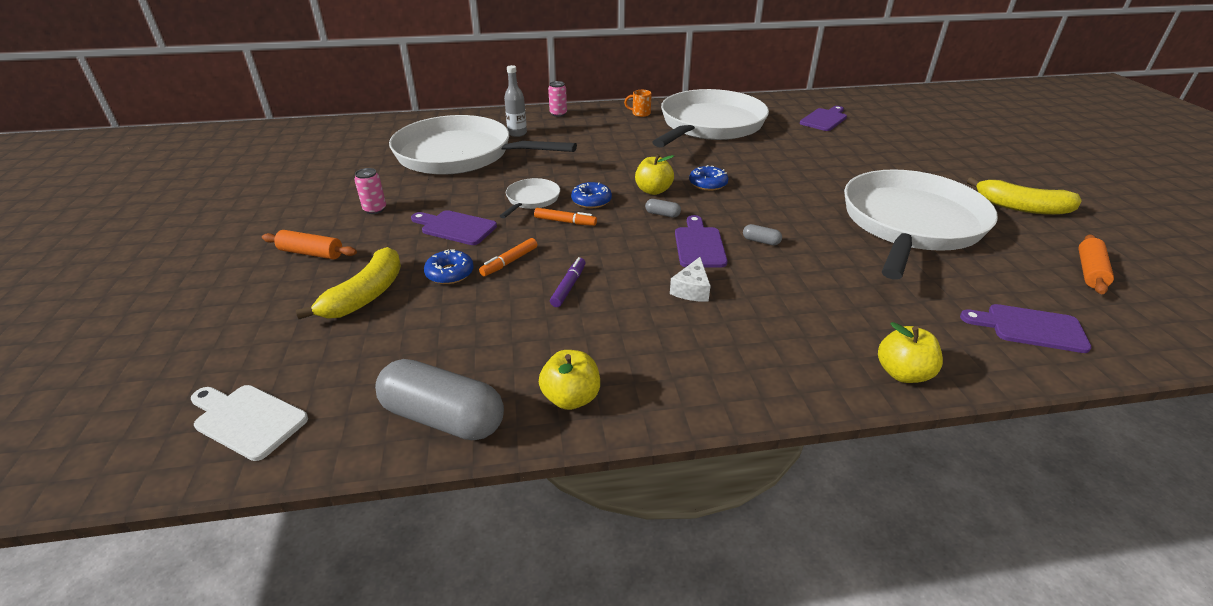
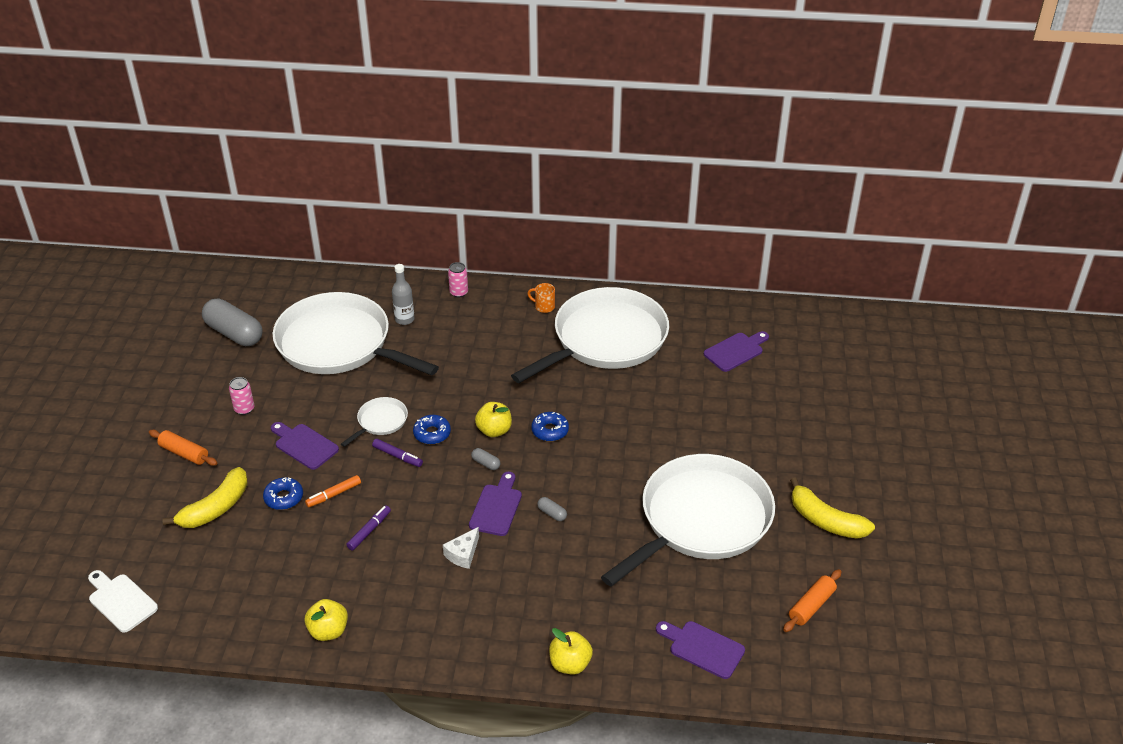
camera: 15 degrees right, 5 degrees up
grey capsule [375,359,504,440] -> grey capsule moved to [202,298,263,346]
orange marker [534,208,597,226] -> purple marker [372,439,423,467]

